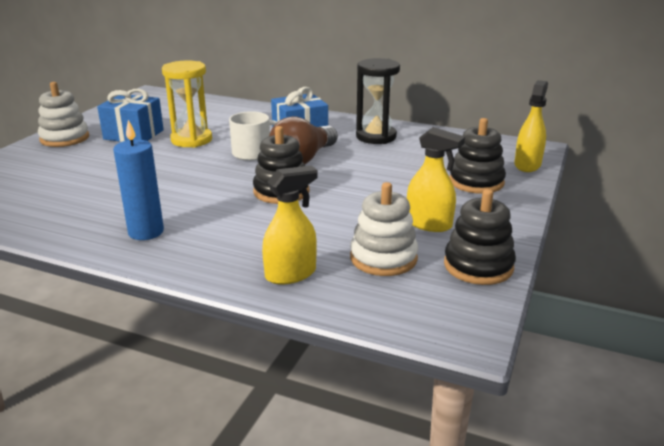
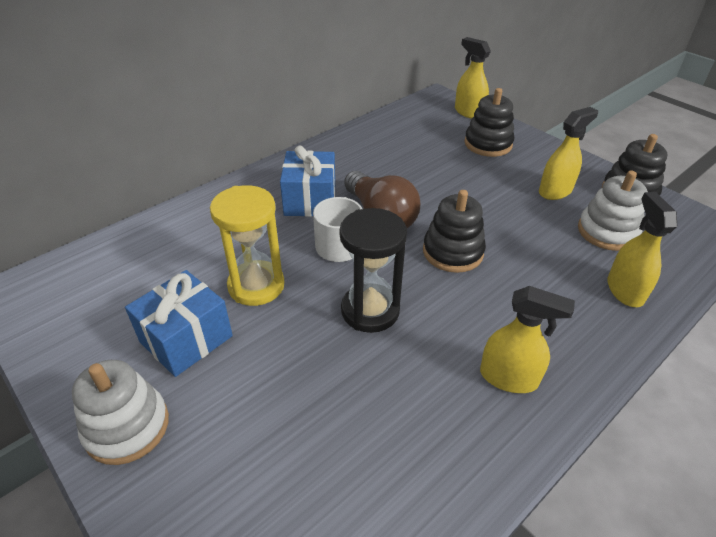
camera: 65 degrees left, 15 degrees up
blue candle [113,120,164,240] -> yellow spray bottle [480,286,575,393]
black hourglass [356,58,400,144] -> black hourglass moved to [340,208,407,333]

